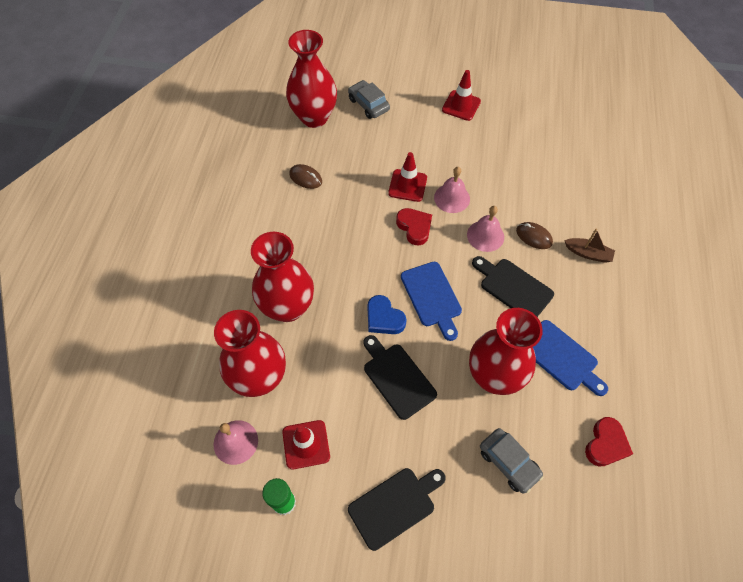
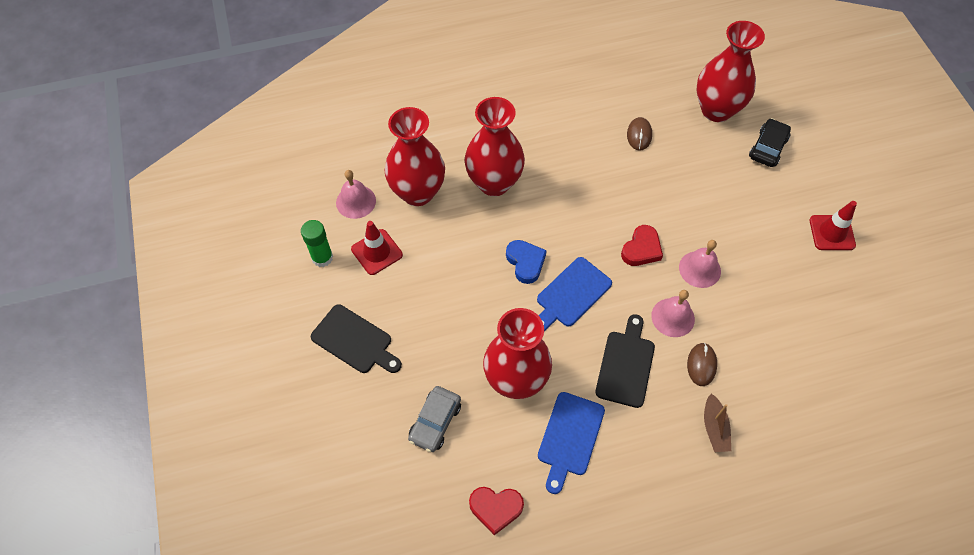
camera: 65 degrees right, 0 degrees up
grey car [348,80,390,119] -> black car [749,118,791,167]
black cutting board [363,335,437,420] -> none
blue heart [367,295,407,334] -> blue heart turned 135 degrees clockwise [506,240,547,284]
red traffic cone [388,152,427,202] -> none

